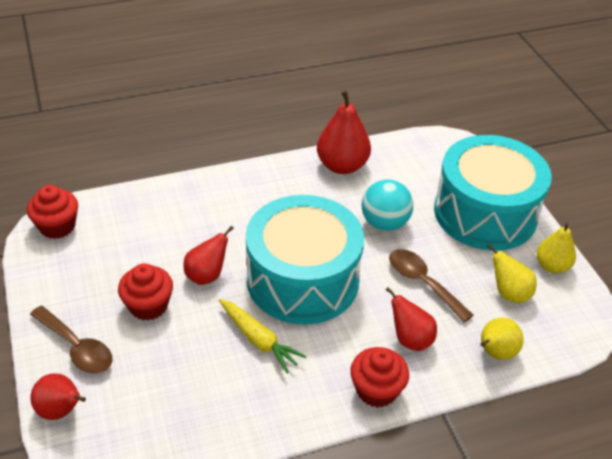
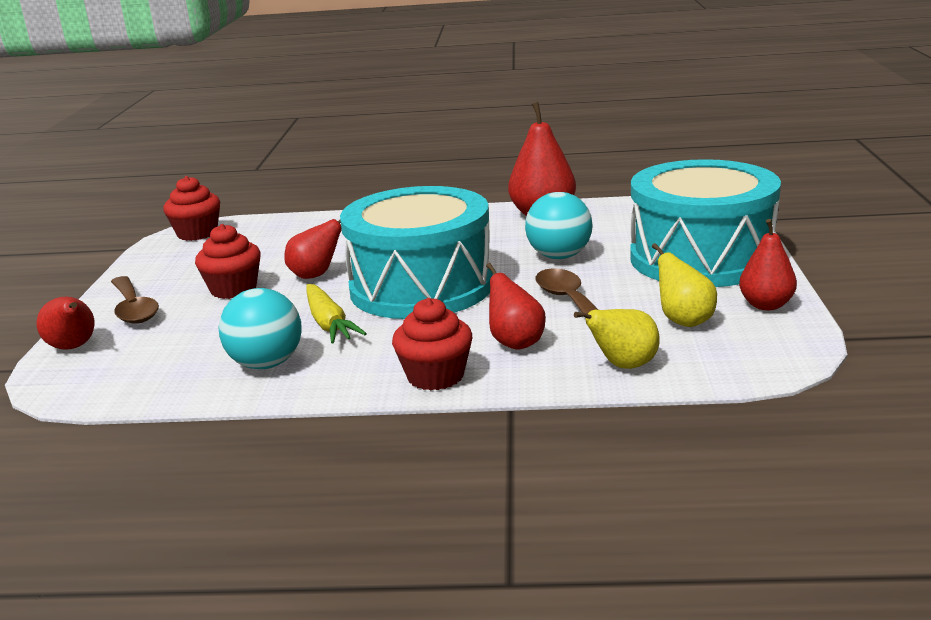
camera: 25 degrees right, 20 degrees down
yellow pear [537,222,576,273] -> red pear [739,219,797,310]
none -> turquoise ball [218,288,302,369]

